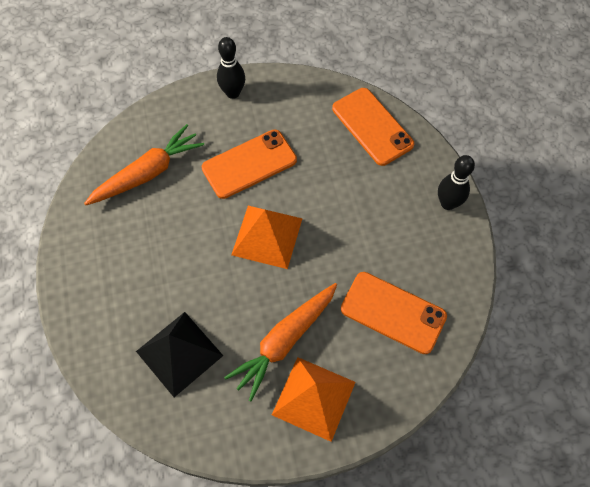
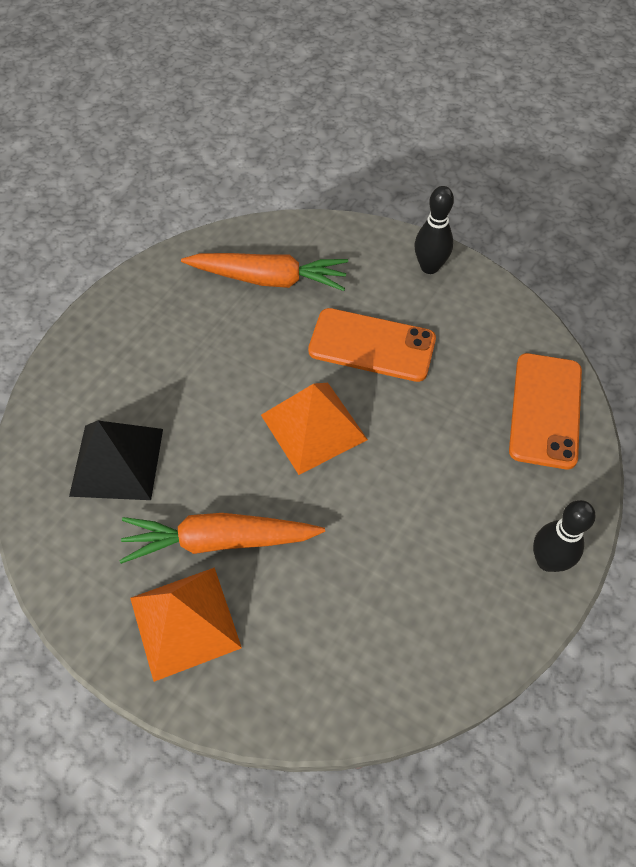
camera: 45 degrees right, 5 degrees down
orange phone [341,272,447,354] -> none

